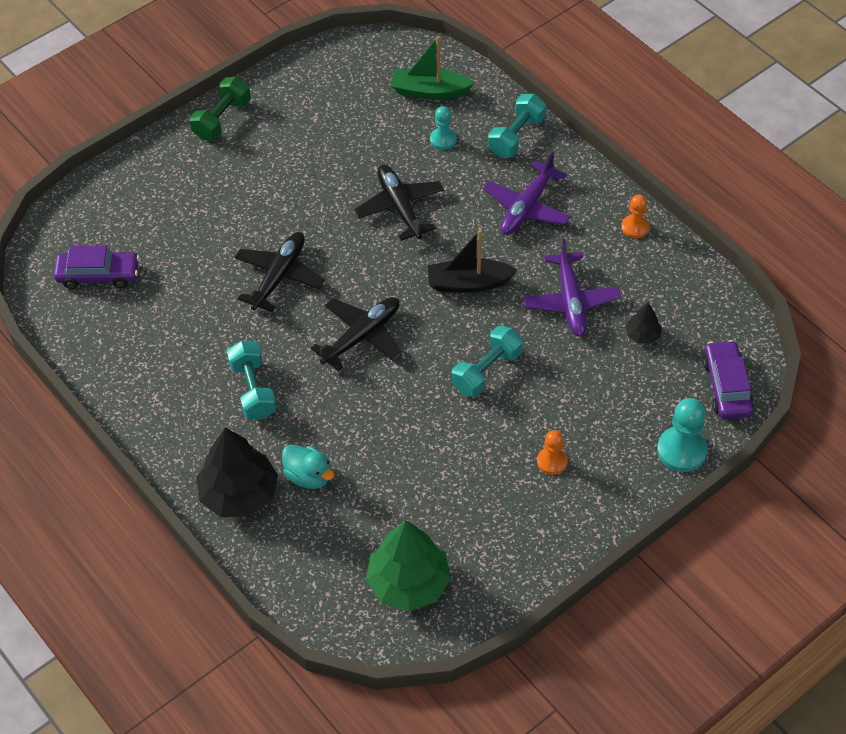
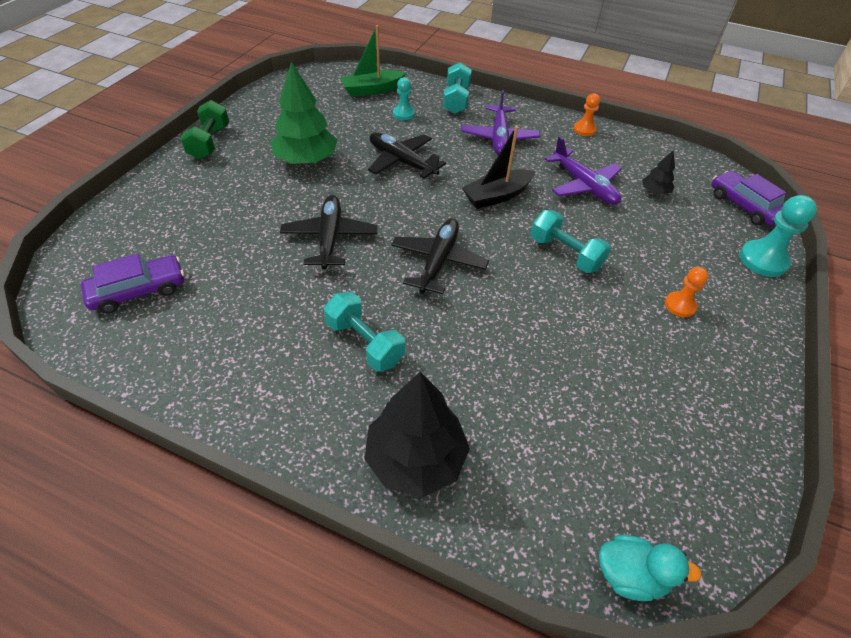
camera: 30 degrees left, 5 degrees down
turquoise duck [282,445,334,489] -> turquoise duck moved to [599,535,702,601]
green tree [366,520,451,612] -> green tree moved to [270,62,337,164]
turquoise dumbbell [452,326,523,397] -> turquoise dumbbell turned 60 degrees counterclockwise [531,210,611,273]

